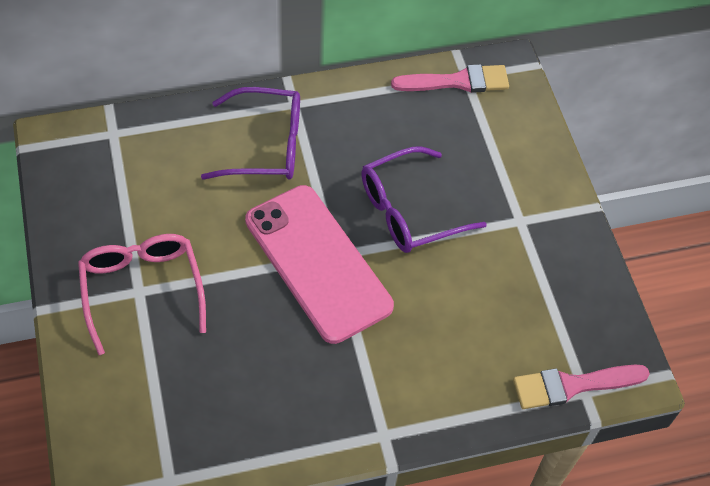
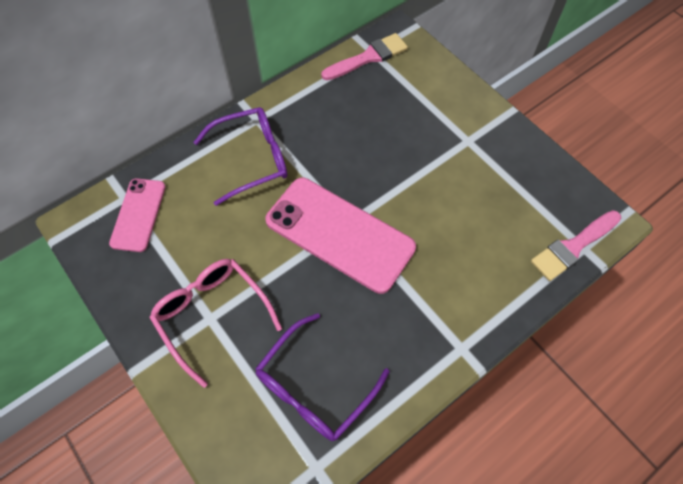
camera: 20 degrees left, 5 degrees up
purple glasses [361,146,487,253] -> purple glasses moved to [255,313,389,441]
none -> pink phone [109,178,166,252]

